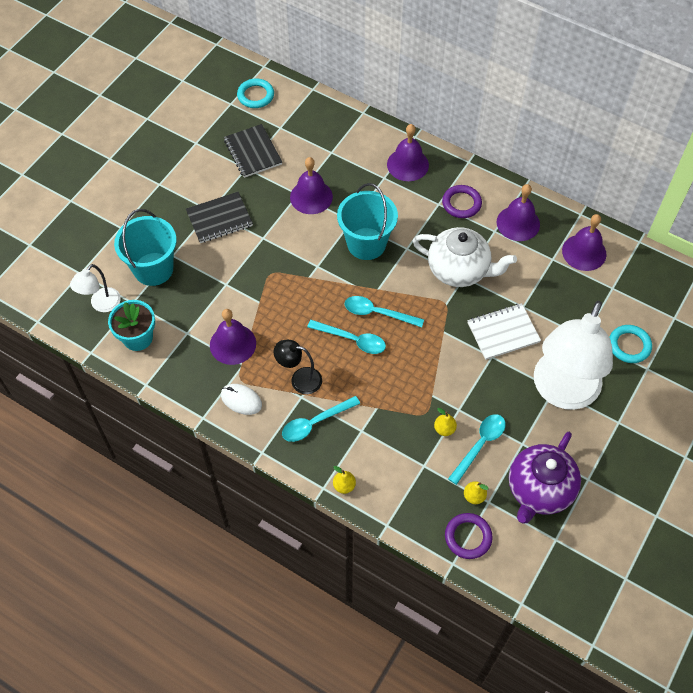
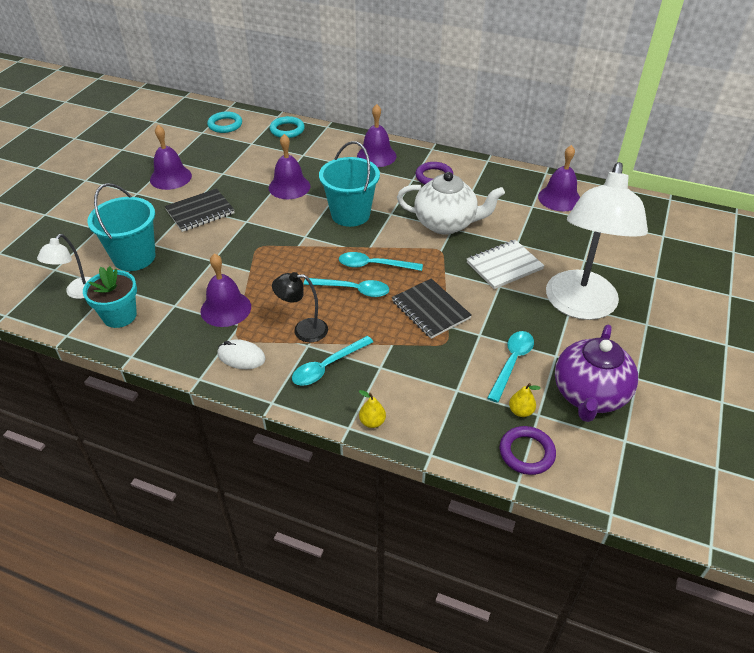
camera: 10 degrees left, 15 degrees down
black notebook [224,124,282,178] -> black notebook moved to [392,278,472,339]
yellow pear [434,408,457,436] -> none
purple bell [497,184,540,241] -> purple bell moved to [150,125,192,190]
turquoise ring [609,325,652,363] -> turquoise ring moved to [270,116,305,138]

